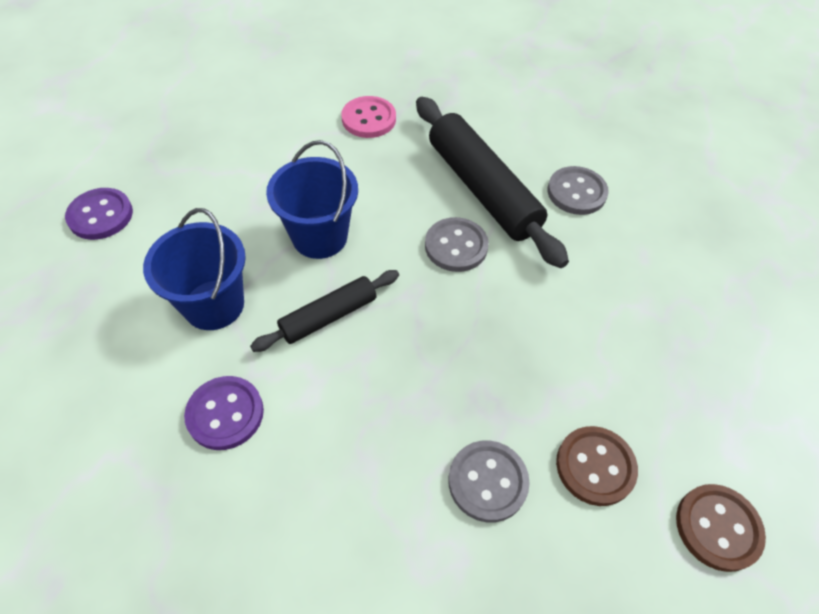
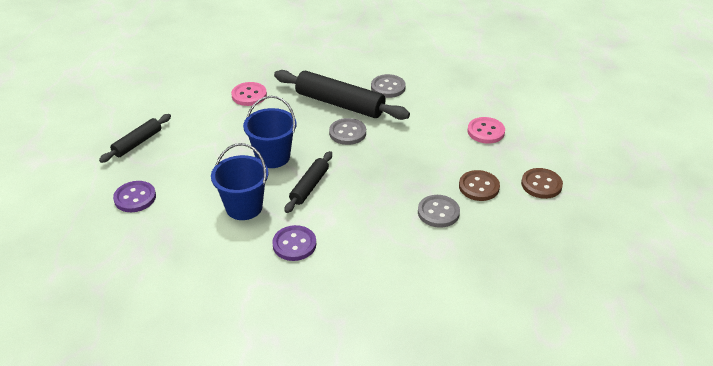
camera: 30 degrees left, 15 degrees down
none -> black rolling pin [99,114,171,163]
none -> pink button [467,117,505,144]

